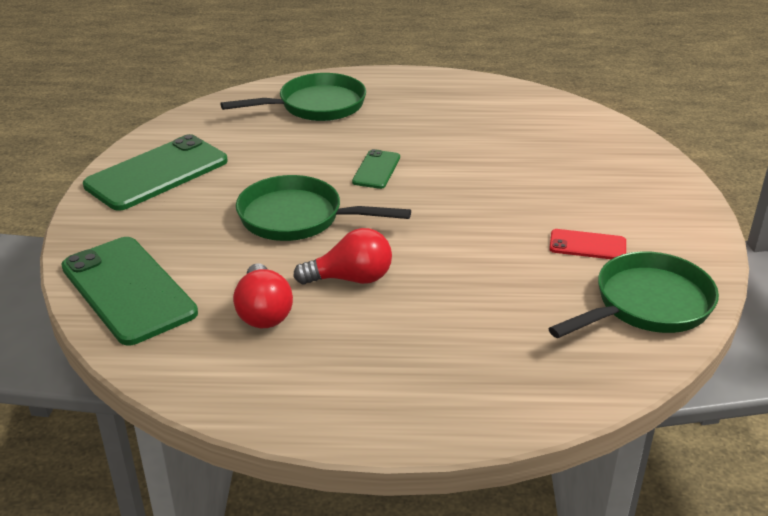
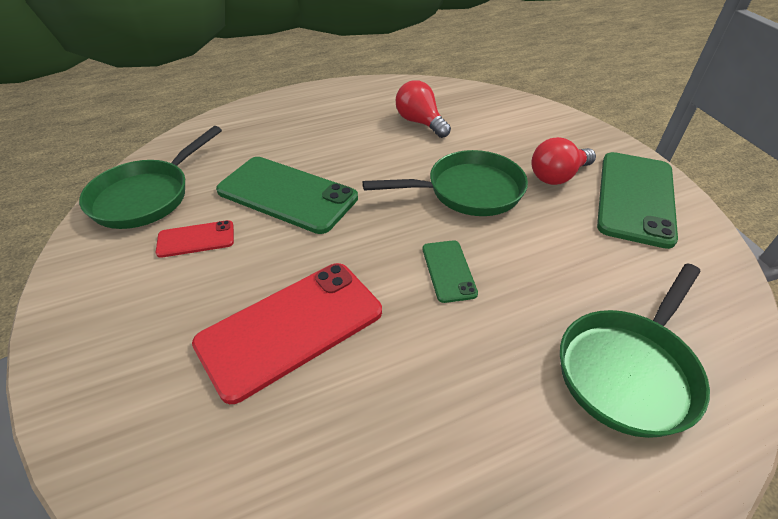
camera: 155 degrees right, 10 degrees up
green phone [61,237,198,345] -> green phone moved to [216,157,358,234]
red light bulb [293,228,392,285] -> red light bulb moved to [531,137,596,185]
none -> red phone [192,263,382,404]

